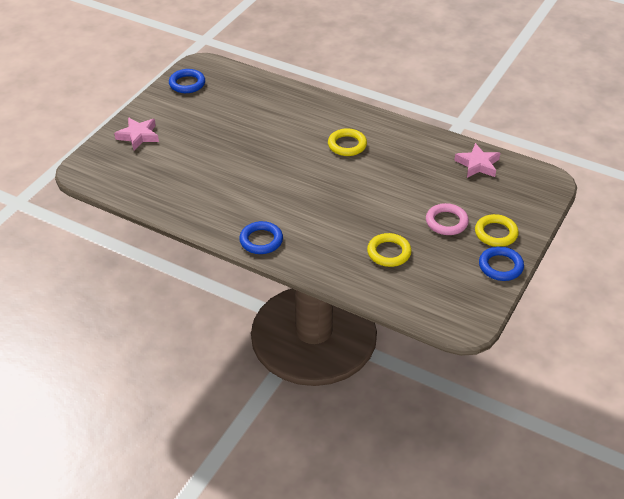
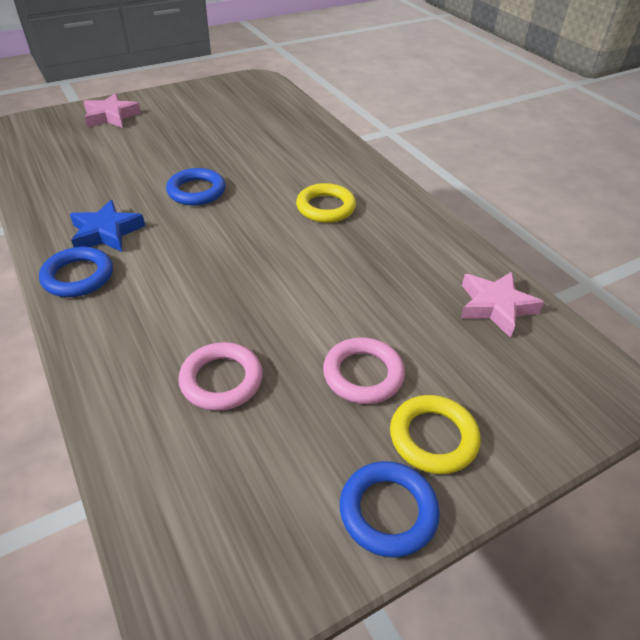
camera: 30 degrees right, 0 degrees up
blue ring [169,69,205,93] -> blue ring moved to [166,168,226,206]
yellow ring [367,233,411,267] -> pink ring [178,342,263,411]
none -> blue star [70,200,145,252]

